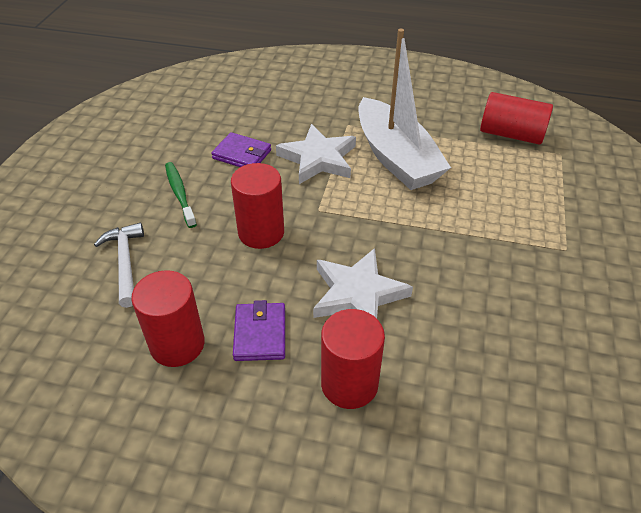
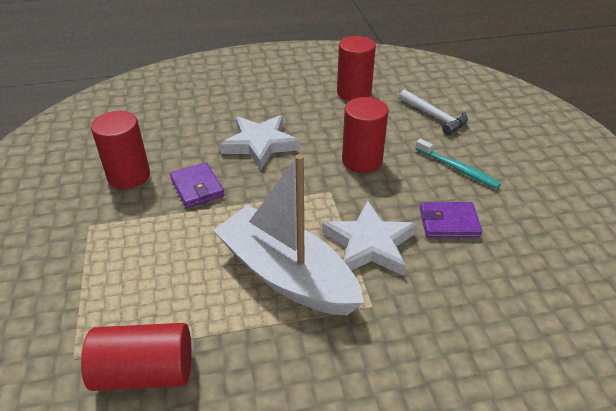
camera: 155 degrees right, 5 degrees down
green toothbrush [165,162,197,228] -> turquoise toothbrush [415,139,501,189]
purple wallet [233,300,285,361] -> purple wallet moved to [170,162,225,208]
red cylinder [321,309,385,409] -> red cylinder moved to [91,111,150,189]

